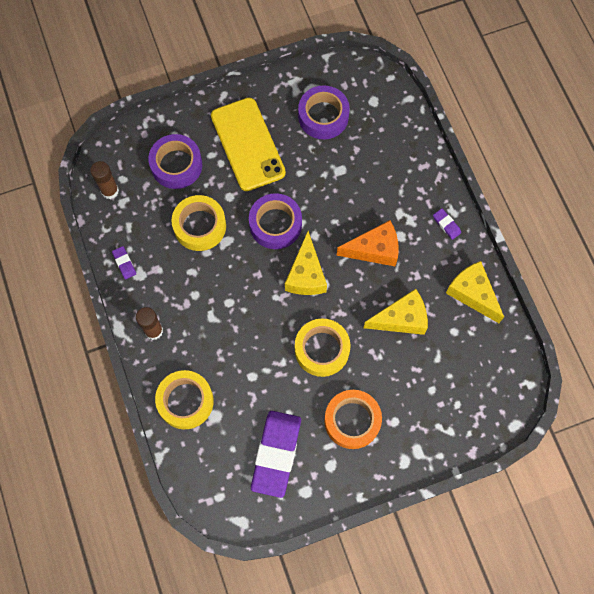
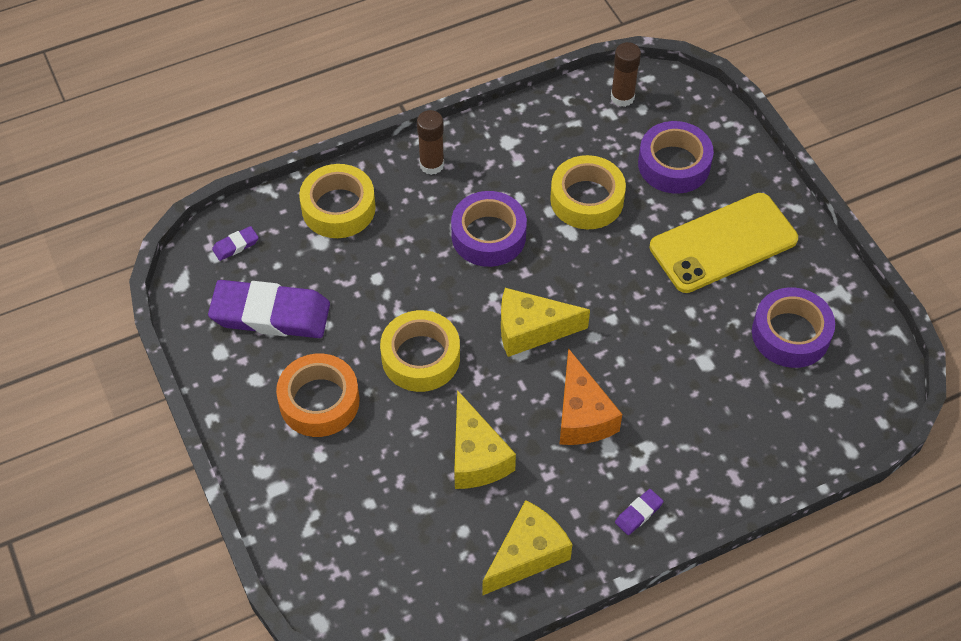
camera: 85 degrees right, 15 degrees down
purple eraser [112,246,136,279] -> purple eraser moved to [212,226,259,261]
purple tape [249,193,302,249] -> purple tape moved to [451,191,527,267]

